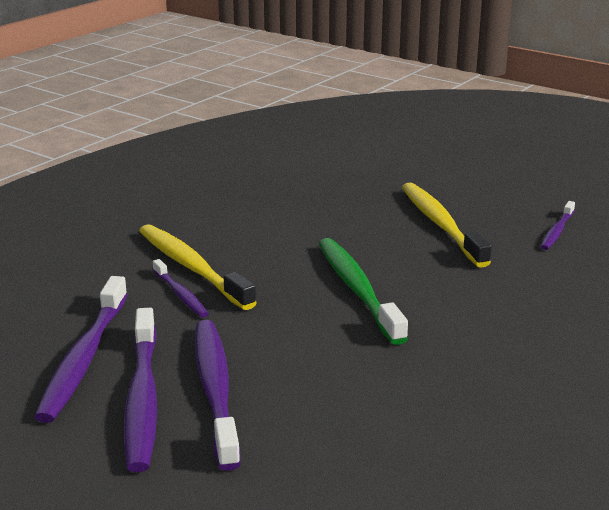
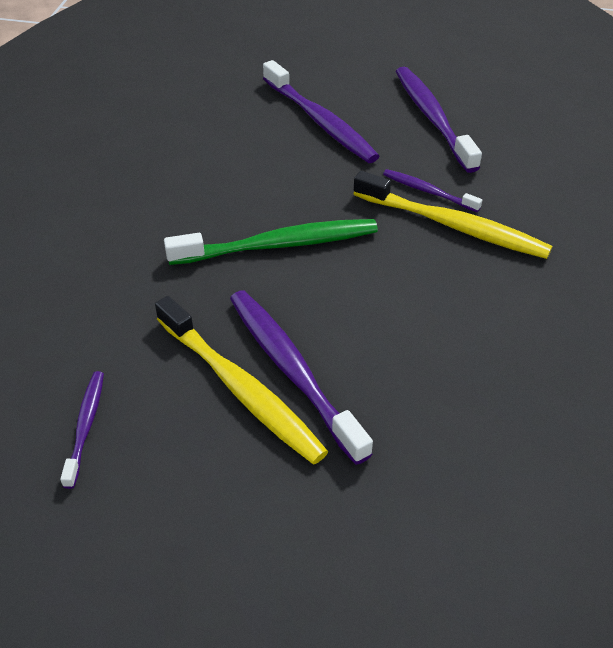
camera: 155 degrees right, 20 degrees up
purple toothbrush [124,308,157,472] -> purple toothbrush moved to [230,290,373,465]
green toothbrush [319,238,408,345] -> green toothbrush turned 60 degrees counterclockwise [164,219,378,265]

